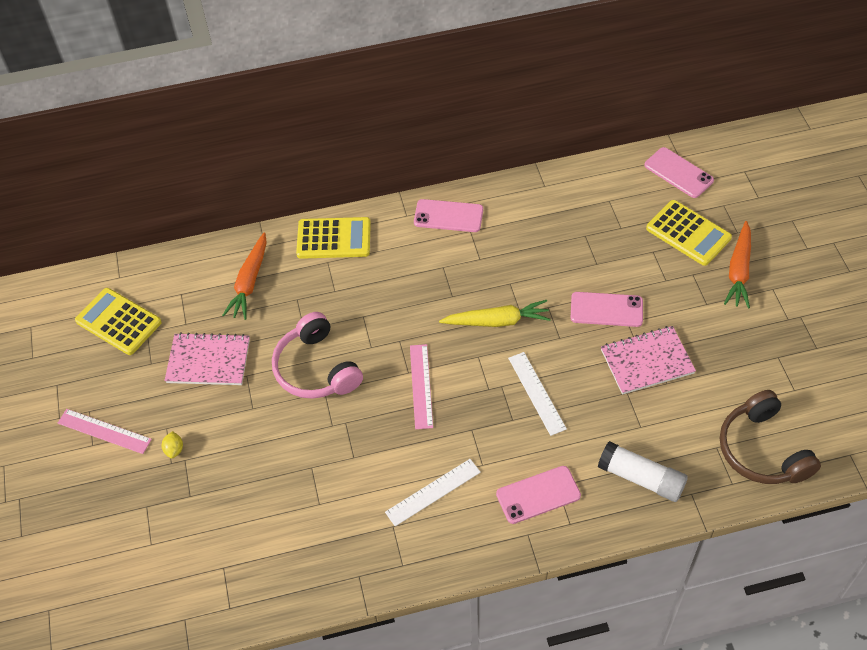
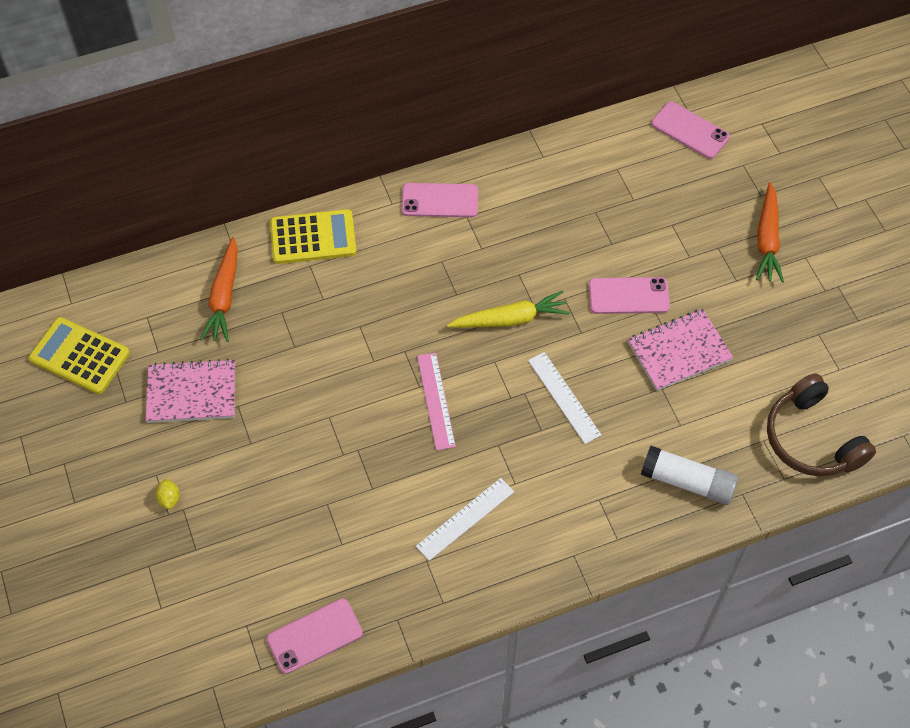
camera: 10 degrees left, 5 degrees up
pink ruler [58,409,152,454] -> none
pink headphones [272,312,363,399] -> none
pink phone [496,466,581,524] -> pink phone moved to [267,599,363,674]
yellow calculator [646,200,732,266] -> none

